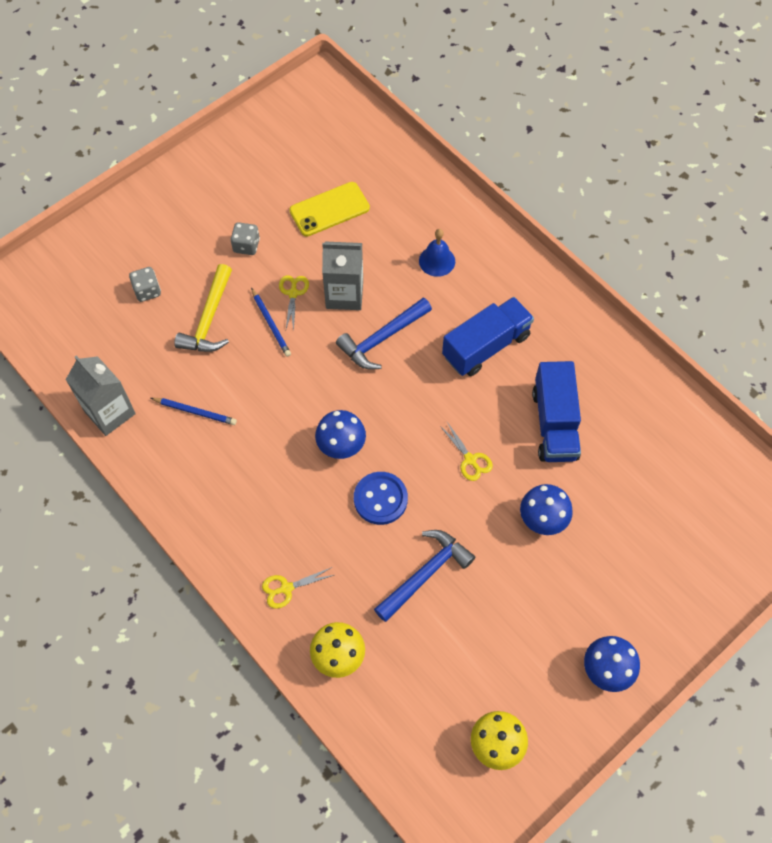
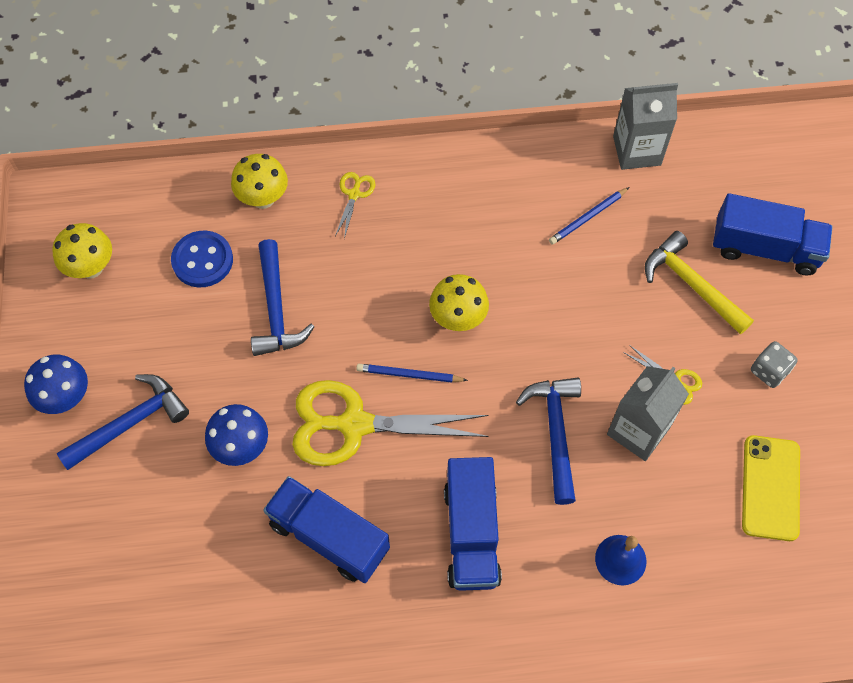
camera: 125 degrees right, 0 degrees up
grey dice [129,267,161,302] -> blue truck [713,193,833,276]
blue pencil [251,288,291,357] -> blue pencil moved to [356,364,468,383]
blue mushroom [315,410,366,459] -> yellow mushroom [429,274,489,331]
blue button [354,472,408,525] -> blue button moved to [171,231,233,287]
yellow scissors [440,422,493,481] -> yellow scissors [292,380,489,466], size x2.29
none -> blue hammer [56,374,189,470]

